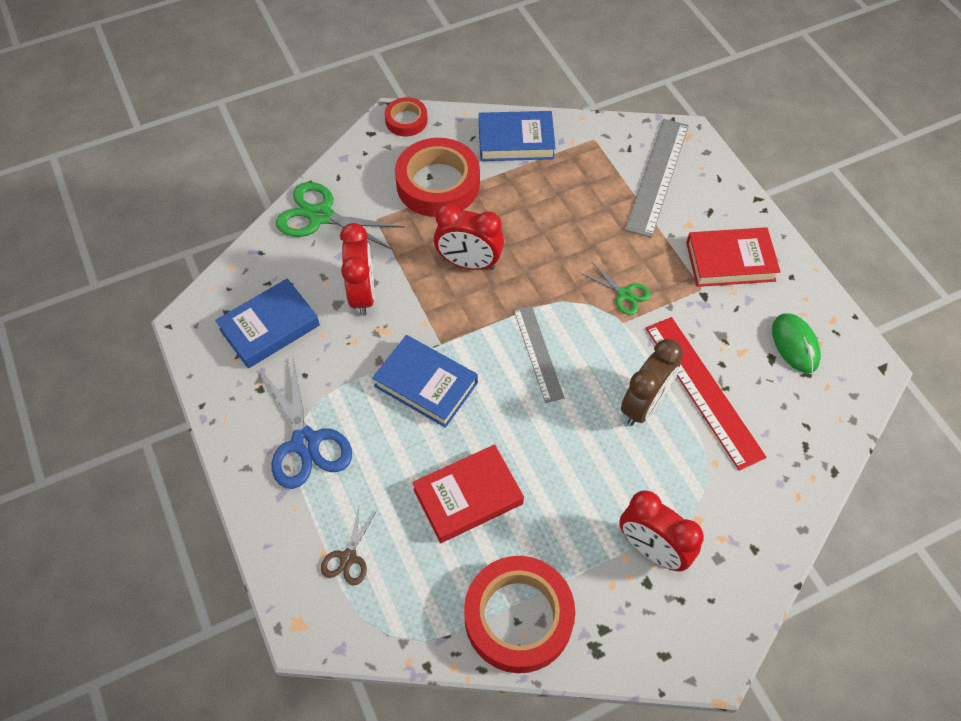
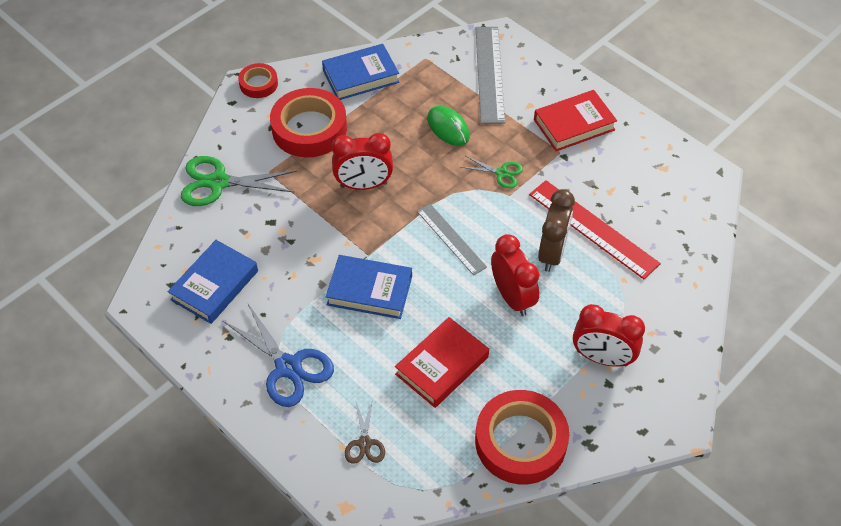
camera: 20 degrees left, 5 degrees down
red clock [340,223,374,316] -> red clock moved to [491,234,539,316]
green mouse [772,313,821,373] -> green mouse moved to [427,106,470,146]

